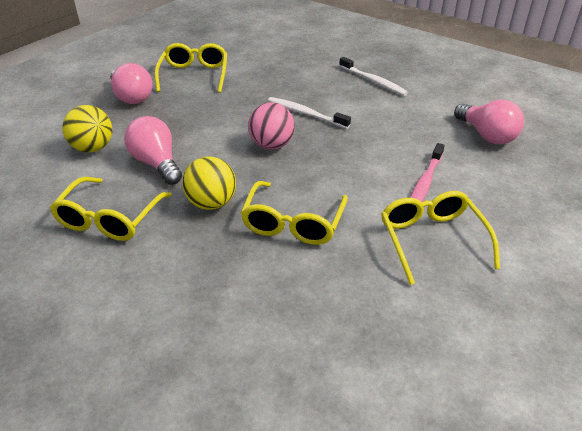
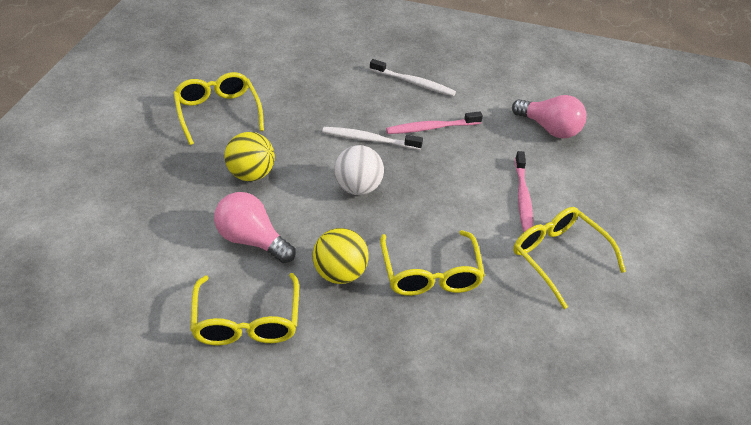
camera: 25 degrees left, 5 degrees up
yellow ball [63,105,112,152] -> yellow ball moved to [224,132,275,181]
pink light bulb [110,63,153,104] -> none
pink ball [248,102,295,150] -> white ball [334,145,384,195]
none -> pink toothbrush [386,112,483,134]

